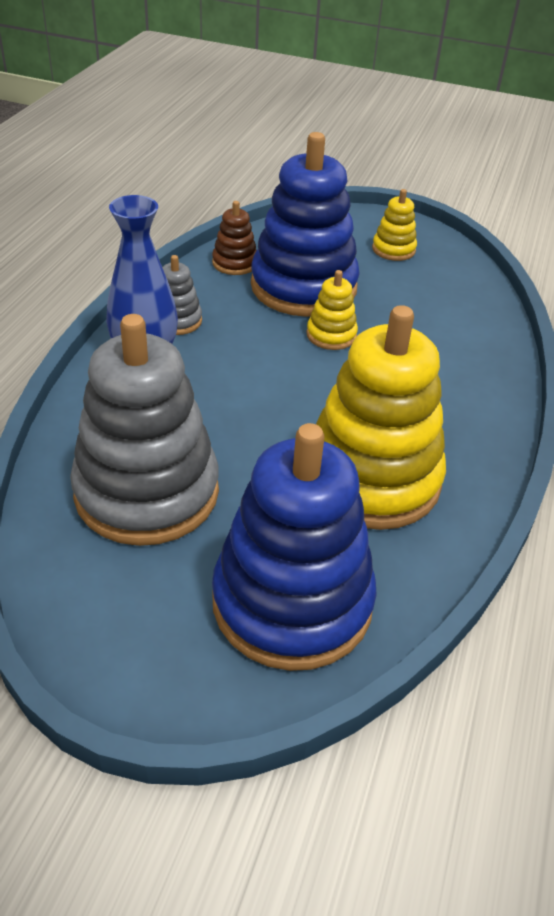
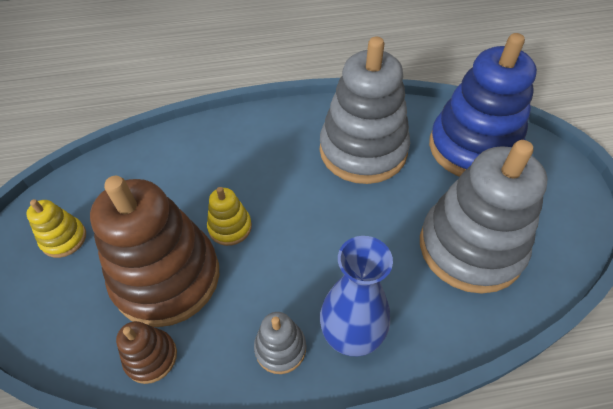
camera: 115 degrees left, 10 degrees up
blue stacking toy [251,132,360,317] -> brown stacking toy [90,176,219,327]
yellow stacking toy [316,305,446,530] -> grey stacking toy [320,37,410,184]

